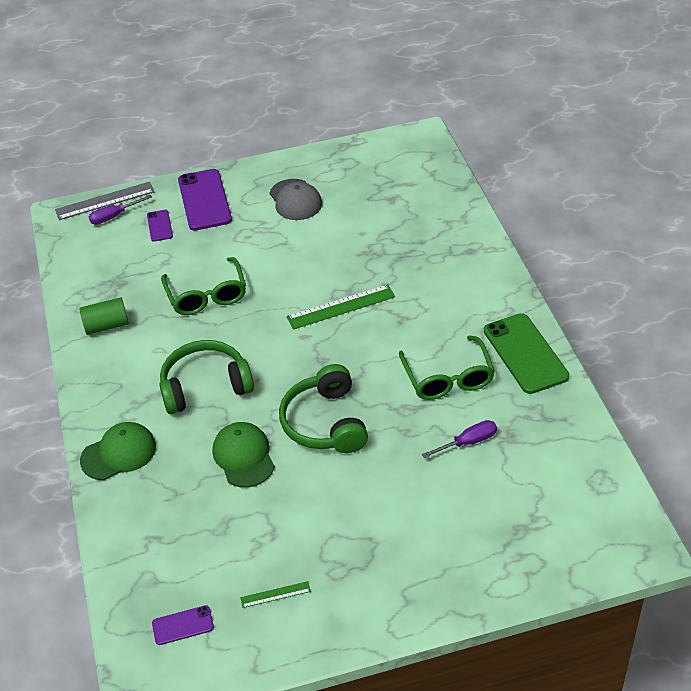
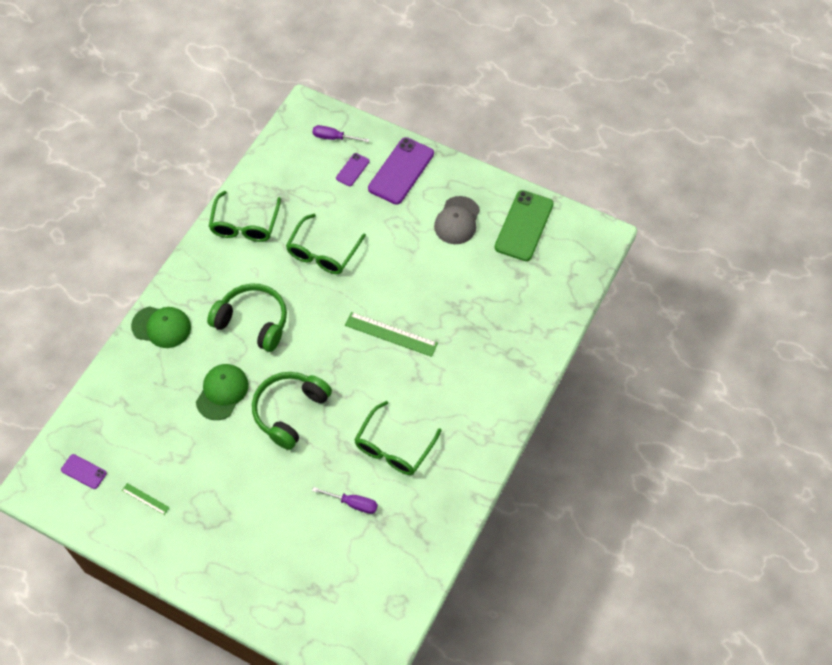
camera: 40 degrees right, 15 degrees up
grey ruler [55,182,154,220] -> none
green cylinder [79,297,129,335] -> green glasses [209,191,281,242]
green phone [484,313,569,394] -> green phone moved to [495,190,554,261]

